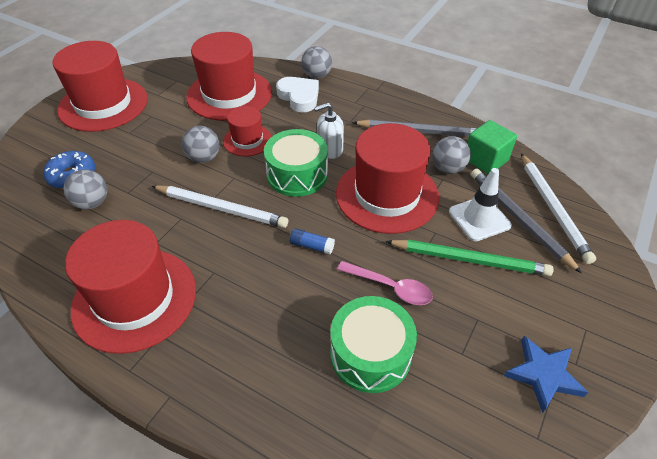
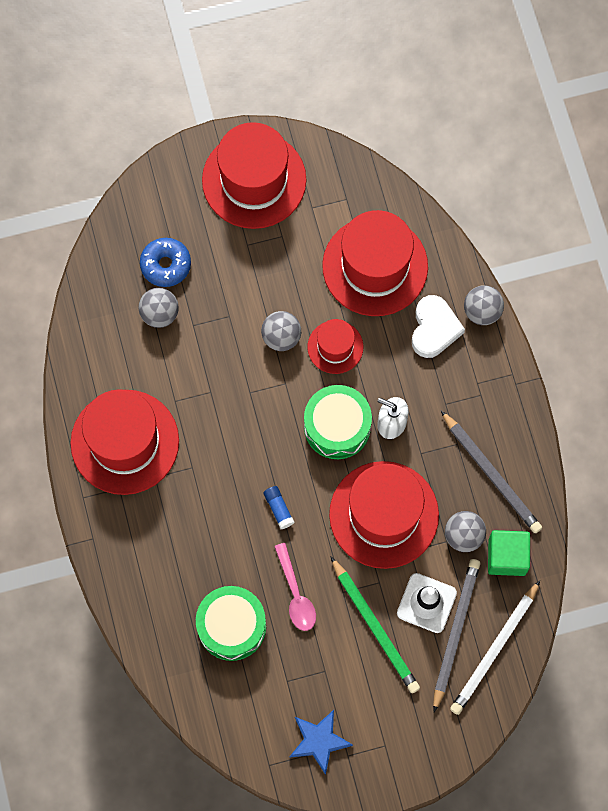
camera: 45 degrees right, 25 degrees up
white pencil [152,185,288,228] -> none

